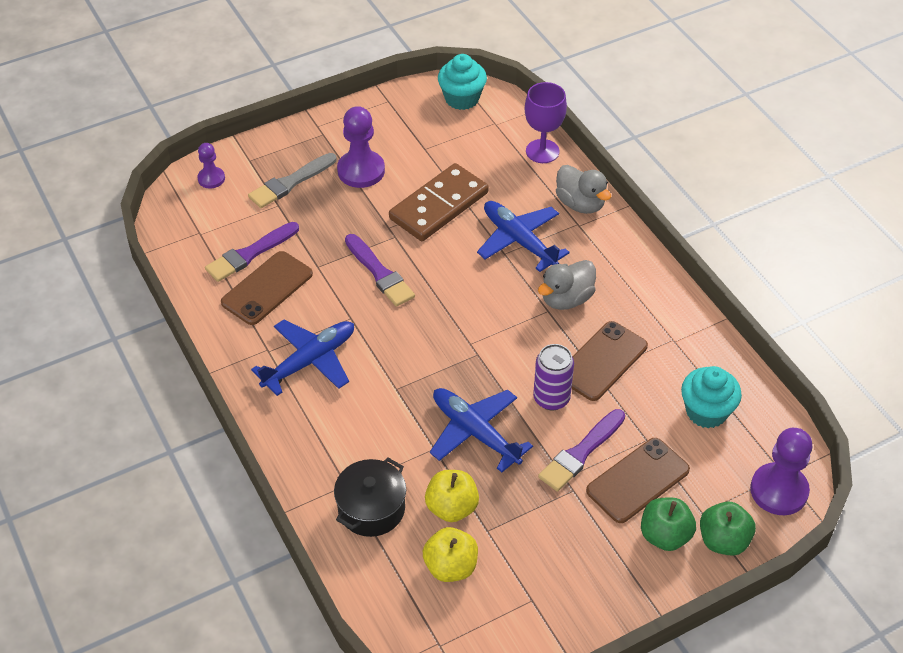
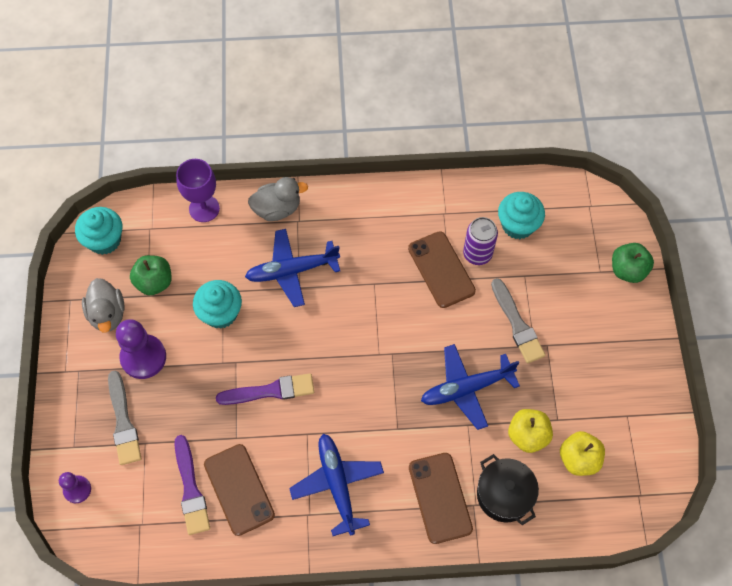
camera: 65 degrees left, 15 degrees up
brown domino [389,163,488,241] -> turquoise cupcake [193,280,242,329]
purple can [533,344,574,410] -> purple can moved to [463,217,498,265]
grey duck [538,260,596,310] -> grey duck moved to [82,278,125,333]
purple brush [538,409,625,491] -> grey brush [491,278,546,363]
brown phone [586,438,690,523] -> brown phone moved to [409,453,473,544]
green apple [641,497,696,551] -> green apple moved to [130,255,172,295]
purple pawn [750,428,813,515] -> none

